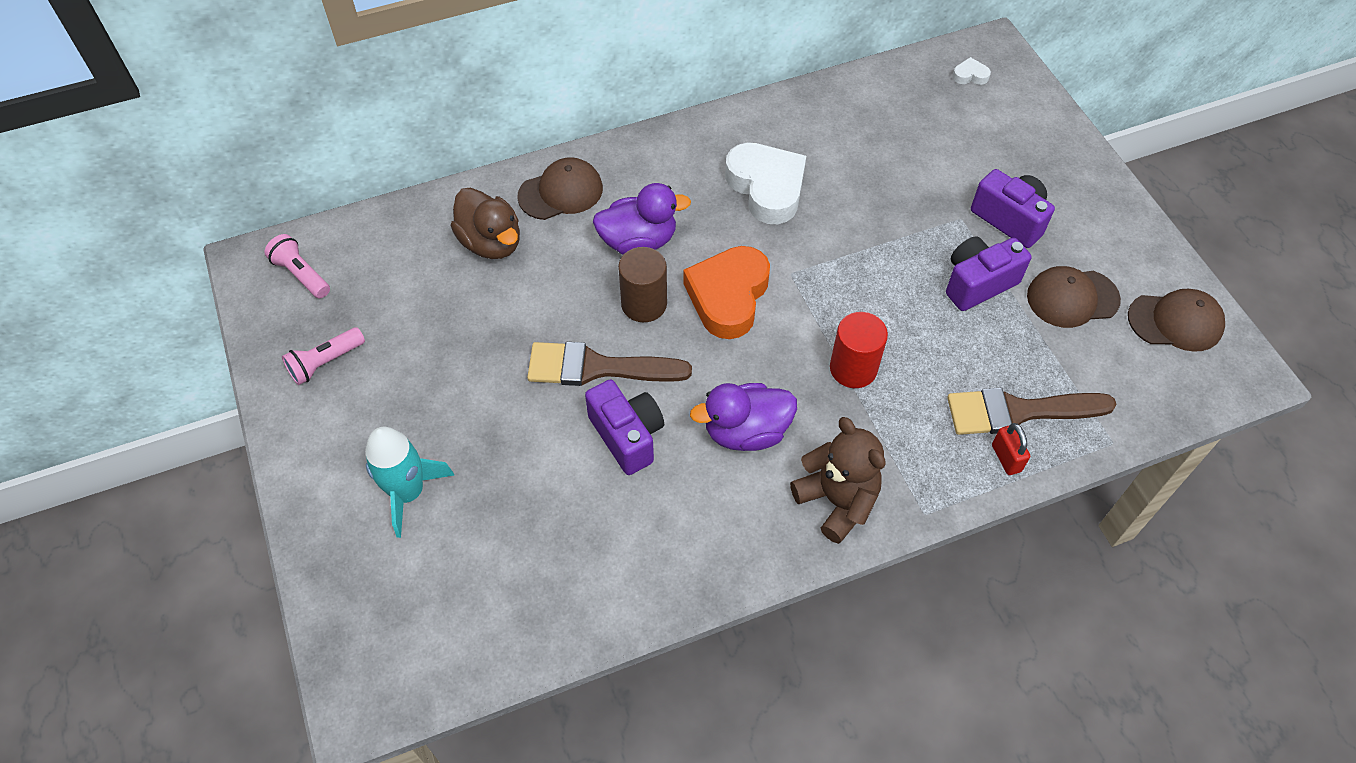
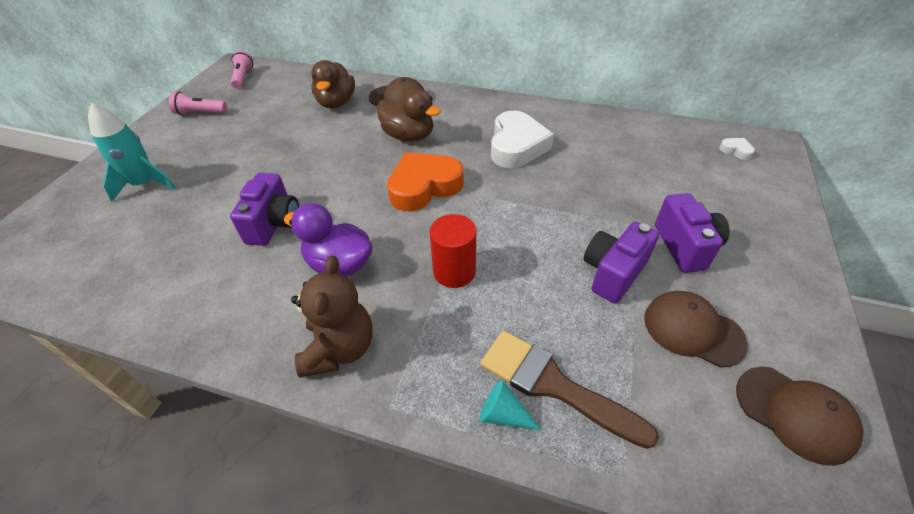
camera: 40 degrees right, 10 degrees down
brown brush [527,342,692,386] -> none
purple duck [593,183,691,255] -> brown duck [377,88,441,141]
brown cylinder [618,247,667,322] -> none
purple camera [946,236,1032,311] -> purple camera turned 60 degrees counterclockwise [584,222,659,303]
red padlock [992,423,1030,475] -> turquoise cone [479,380,542,430]

